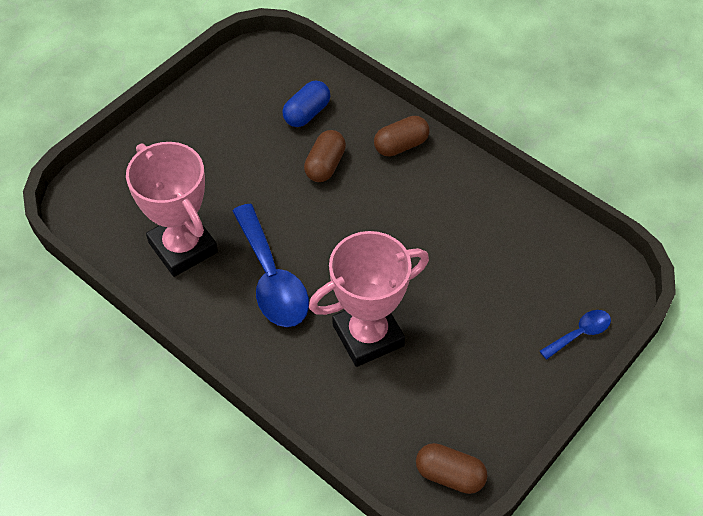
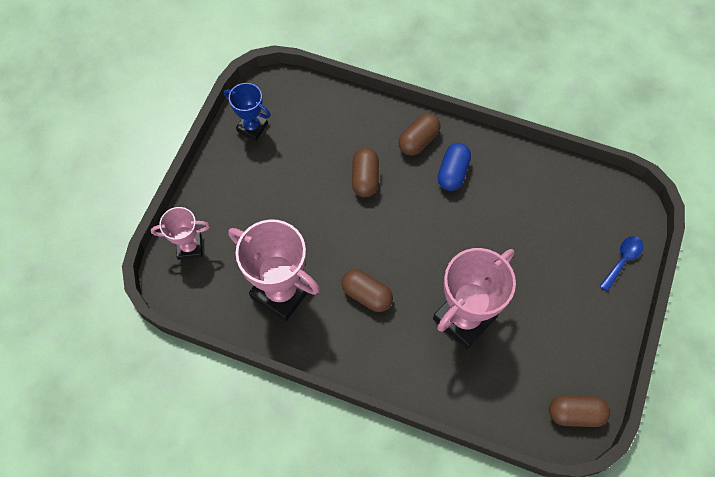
camera: 20 degrees left, 10 degrees up
blue spoon [232,204,309,327] -> brown capsule [341,269,393,312]
blue capsule [283,81,330,127] -> blue capsule moved to [438,143,471,191]
none -> pink trophy [151,207,210,260]
none -> blue trophy [224,83,271,141]

